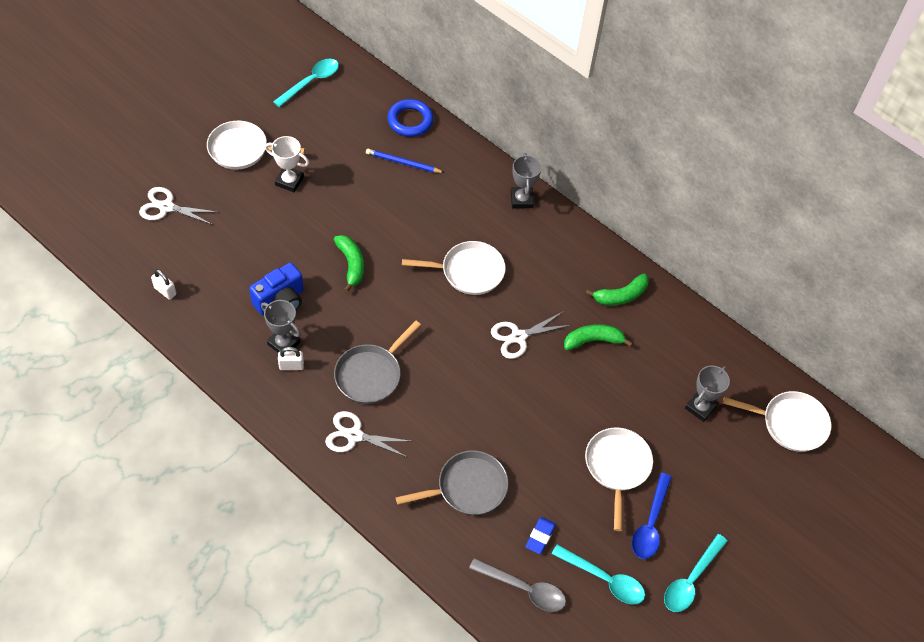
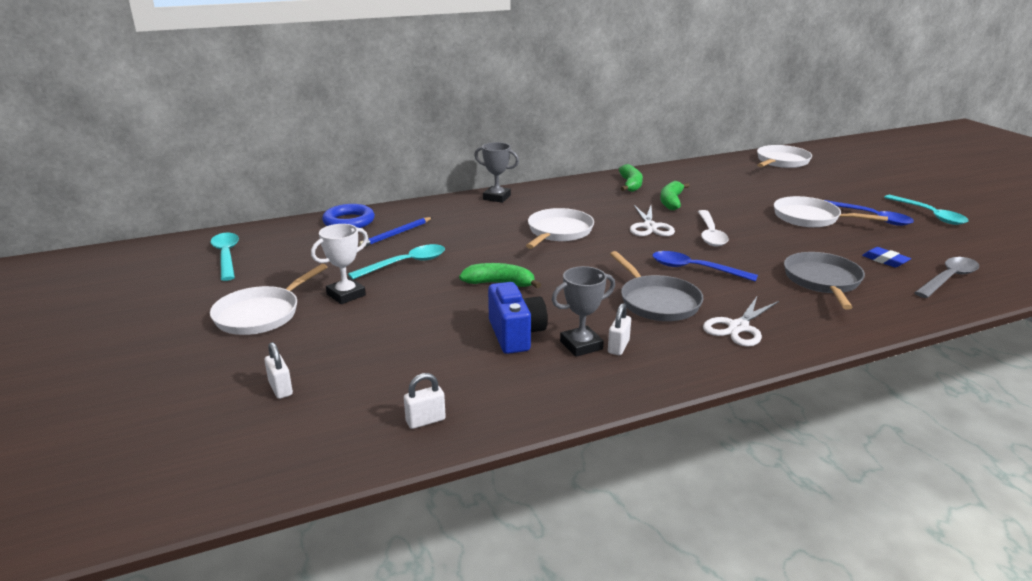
camera: 60 degrees left, 30 degrees down
white scissors [139,187,217,225] -> white padlock [264,342,293,399]
turquoise spoon [552,544,645,605] -> turquoise spoon moved to [348,244,445,279]
grey trophy [685,365,730,422] -> none
none -> blue spoon [652,251,758,282]
none -> white spoon [698,210,729,246]

